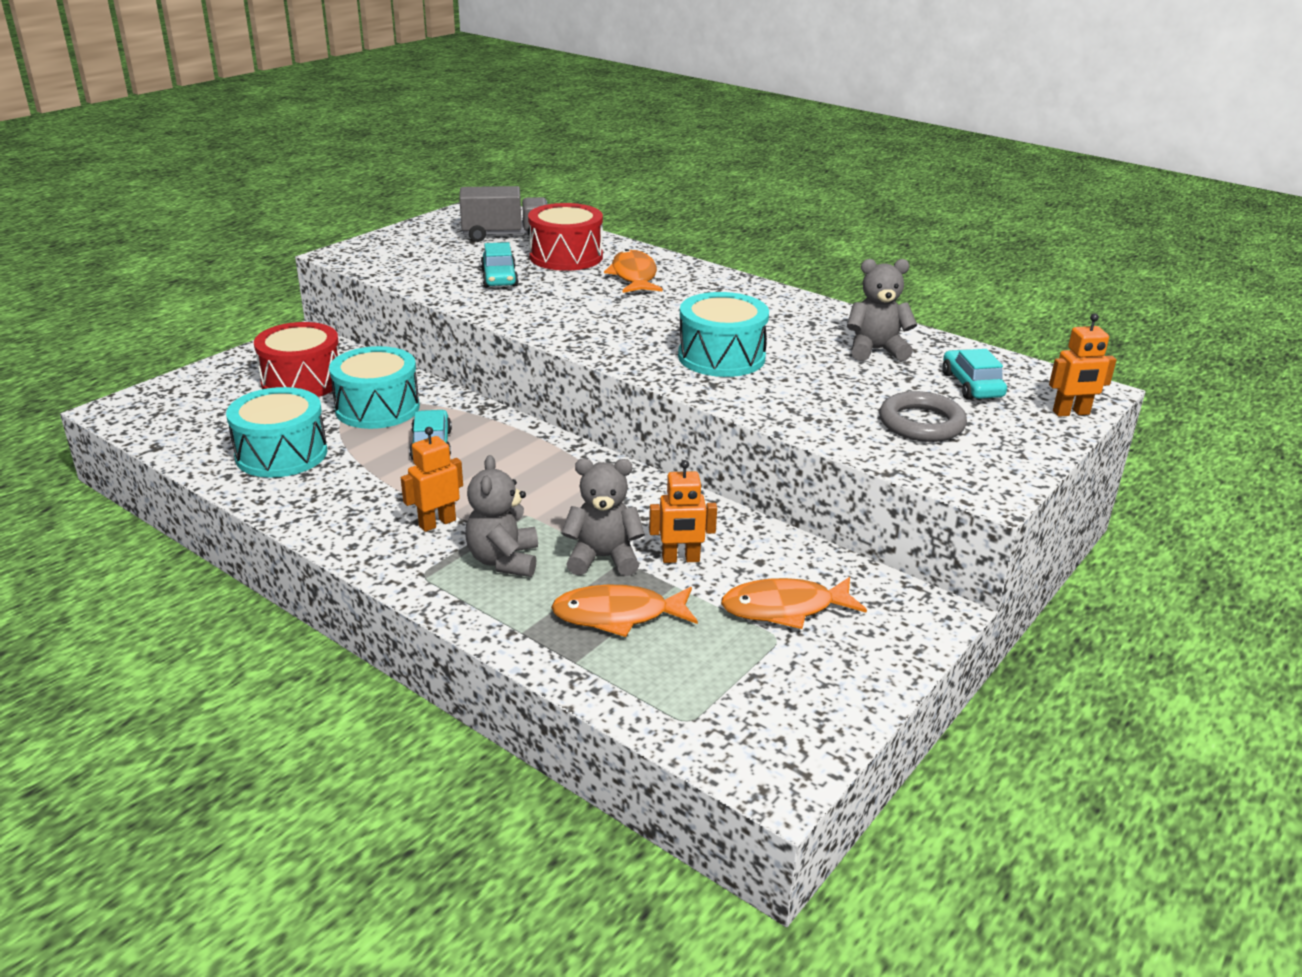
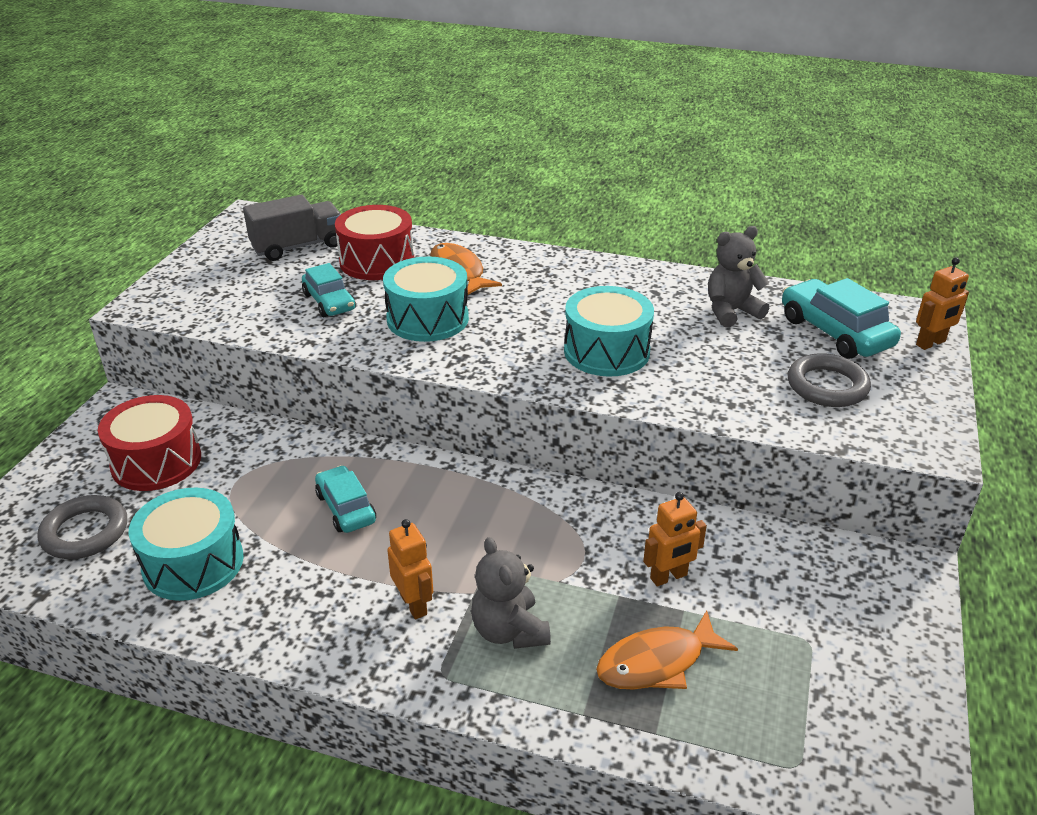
camera: 20 degrees left, 5 degrees up
turquoise drum [329,346,420,429] -> turquoise drum moved to [383,257,469,342]
orange robot [401,427,463,532] -> orange robot turned 120 degrees clockwise [387,519,433,619]
grey teddy bear [562,459,645,576] -> none
orange fish [721,577,867,629] -> none
turquoise car [942,349,1007,400] -> turquoise car [782,278,901,359], size x1.53
none -> grey ring [37,495,127,559]

